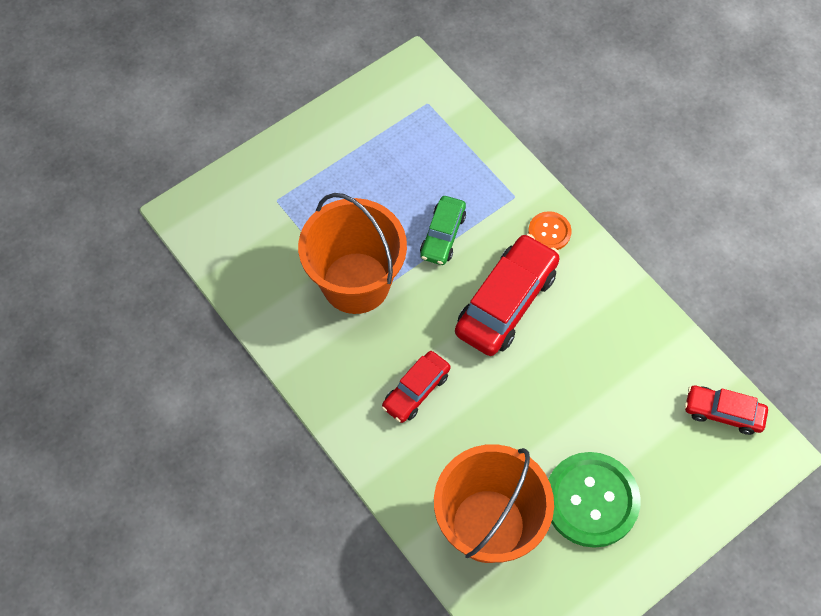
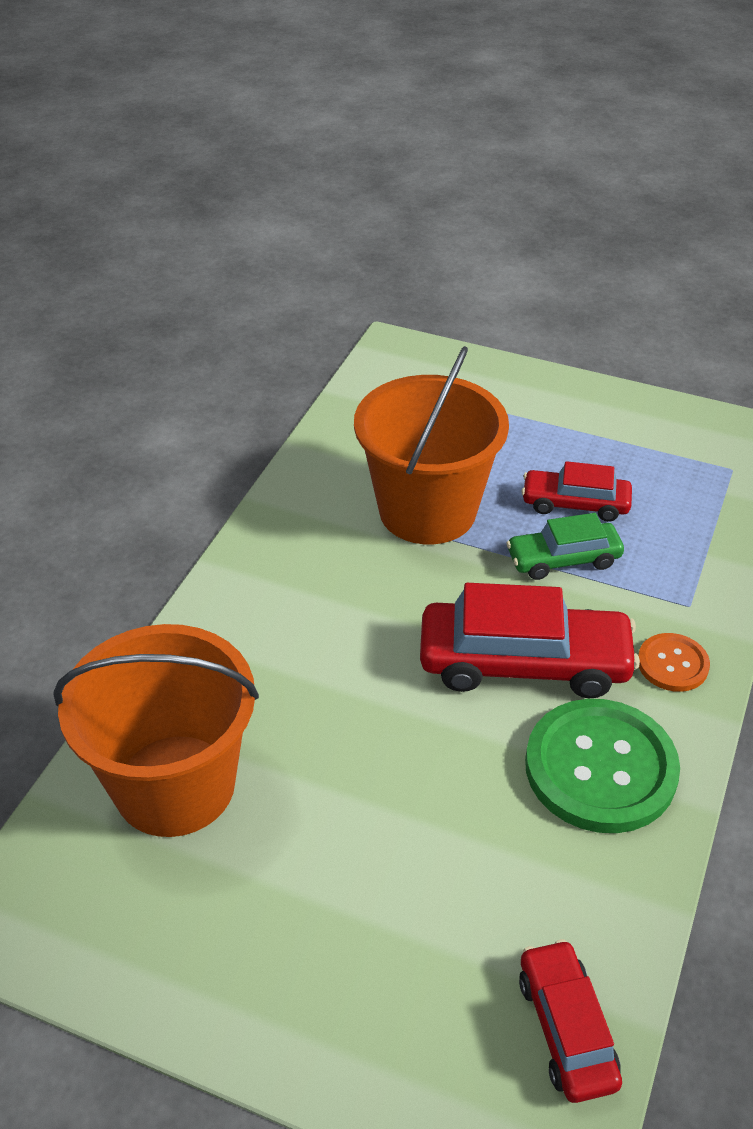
camera: 60 degrees right, 20 degrees down
red car [382,351,451,423] -> red car moved to [521,461,632,522]
green button [548,452,641,548] -> green button moved to [525,699,680,833]

